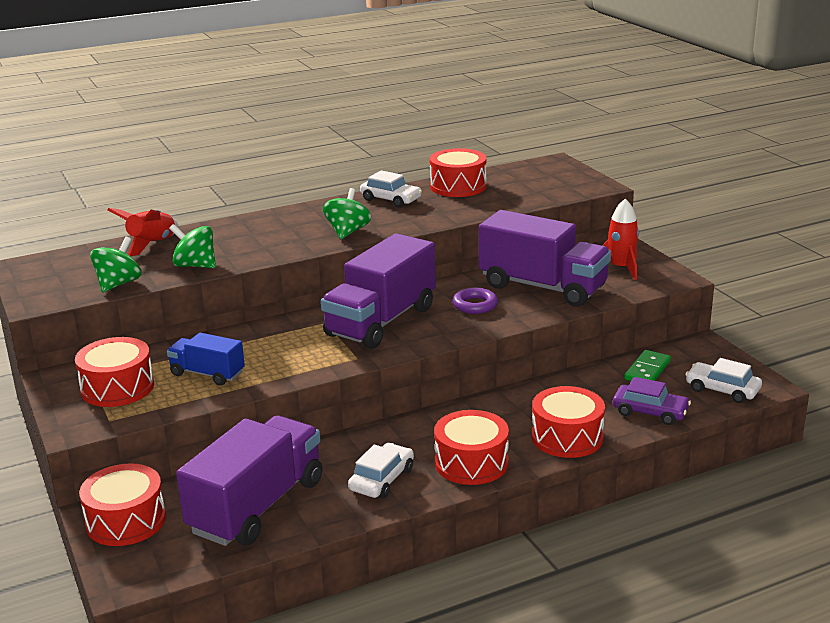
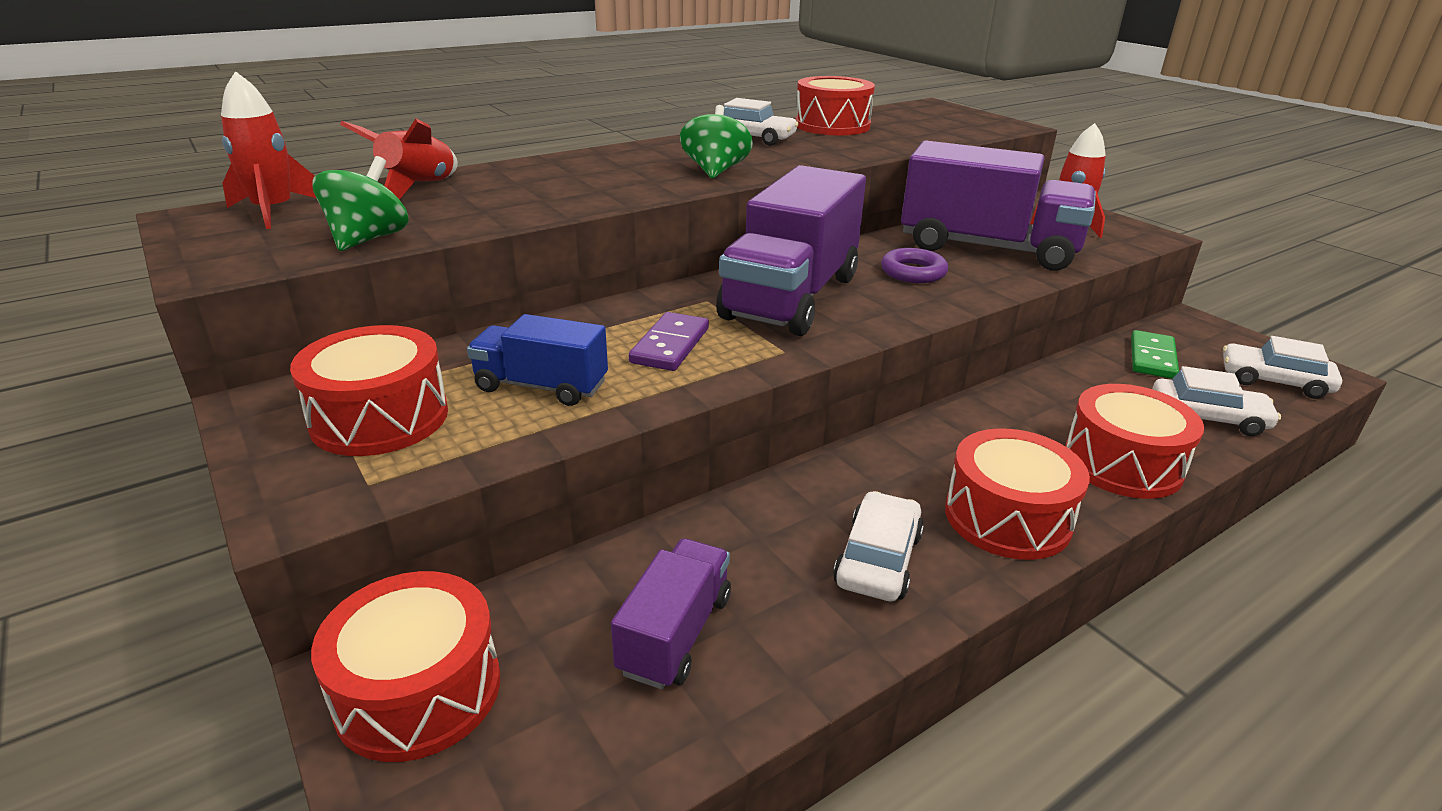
camera: 10 degrees left, 5 degrees up
green spinning top [169,224,216,268] -> none
purple truck [176,415,322,546] -> purple truck [611,538,731,689], size x0.52
purple car [613,377,691,425] -> white car [1152,366,1281,436]
none -> red rocket [221,71,316,229]
none -> purple domino [629,312,709,371]

